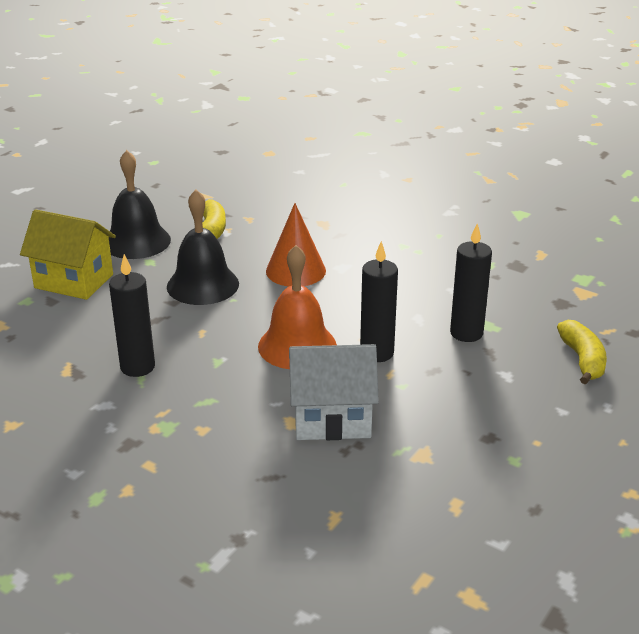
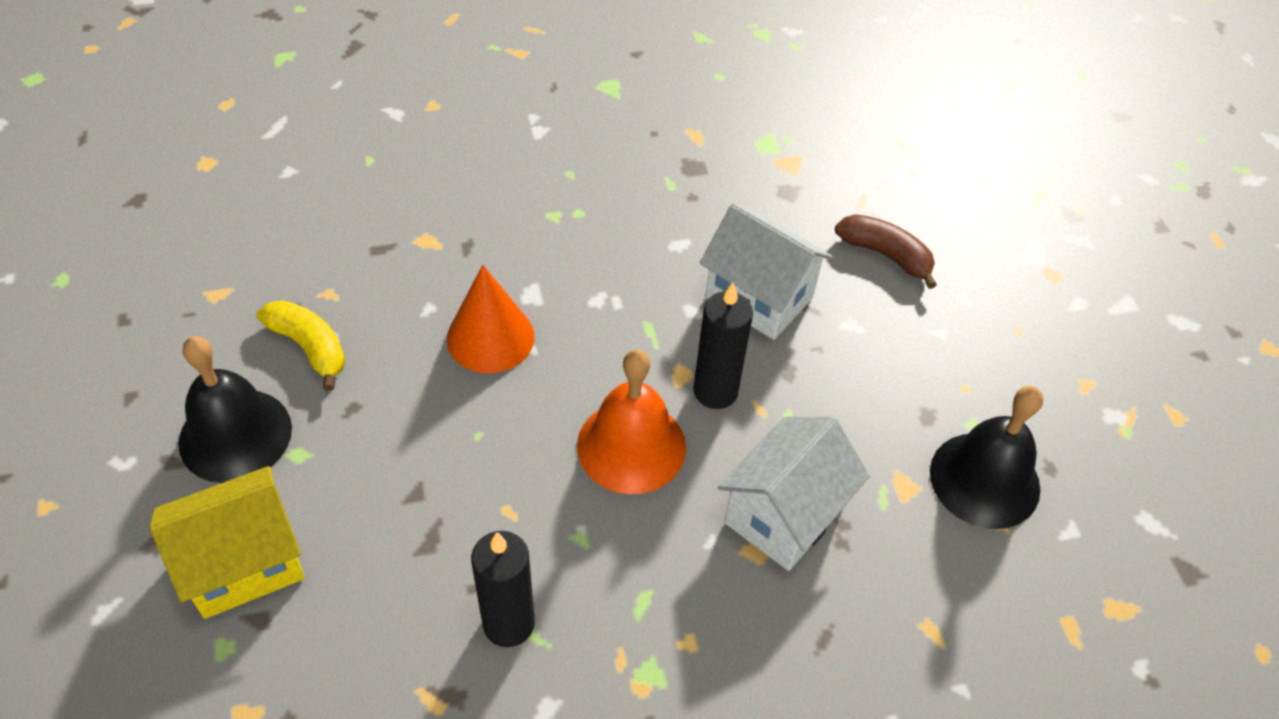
camera: 50 degrees left, 20 degrees up
black bell [167,190,239,305] -> black bell moved to [930,386,1043,529]
black candle [450,223,492,342] -> white house [700,204,833,340]
yellow banana [557,320,607,385] -> brown banana [835,214,937,289]

